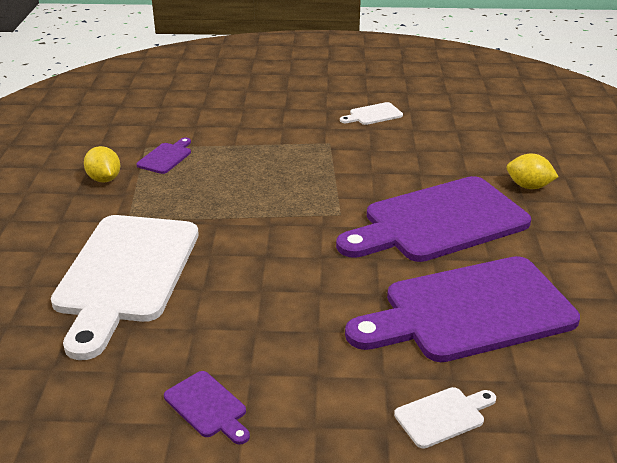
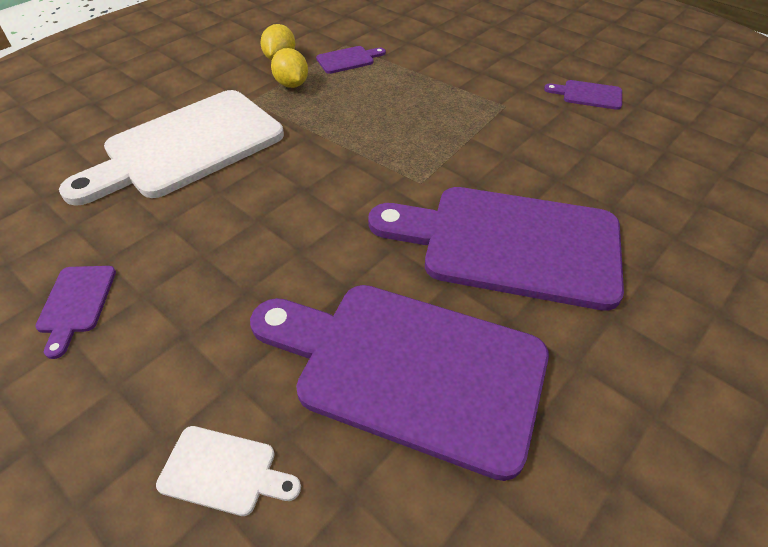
camera: 40 degrees right, 15 degrees up
white cutting board [340,102,403,125] -> purple cutting board [544,80,622,110]
yellow lemon [506,154,559,189] -> yellow lemon moved to [271,48,308,88]

